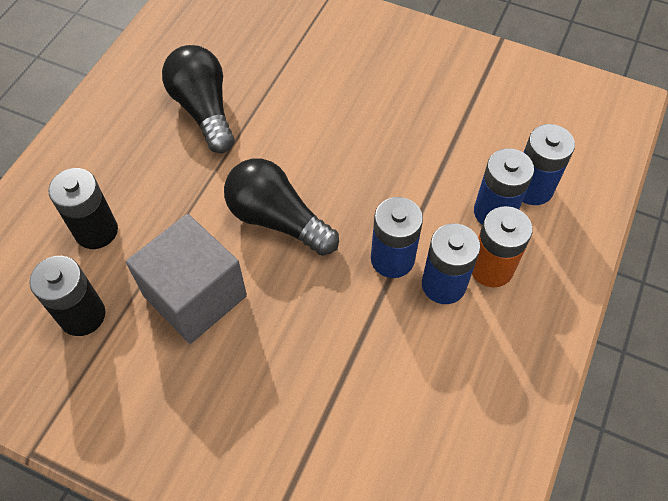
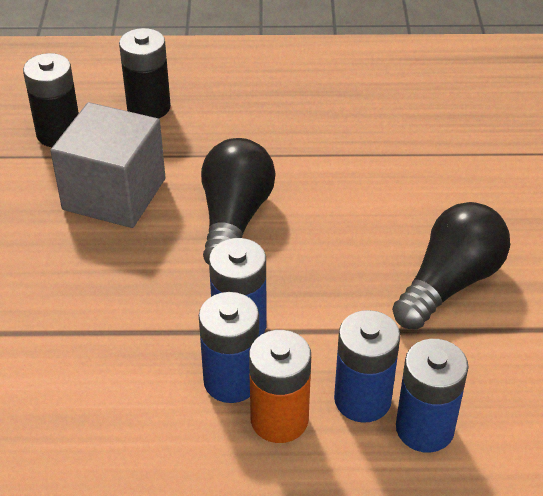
camera: 65 degrees right, 15 degrees down
black light bulb [162,45,235,153] -> black light bulb moved to [392,202,510,330]

